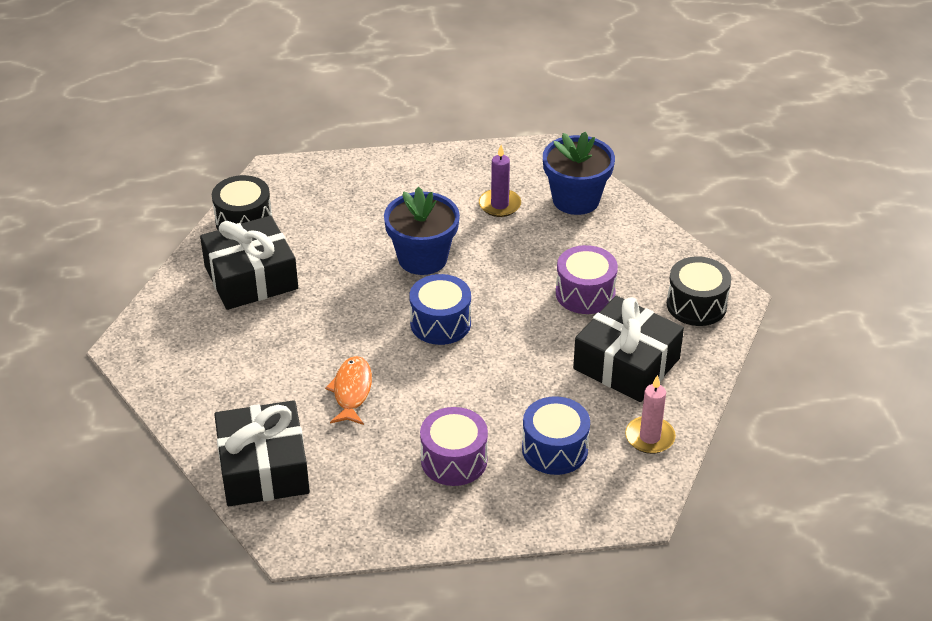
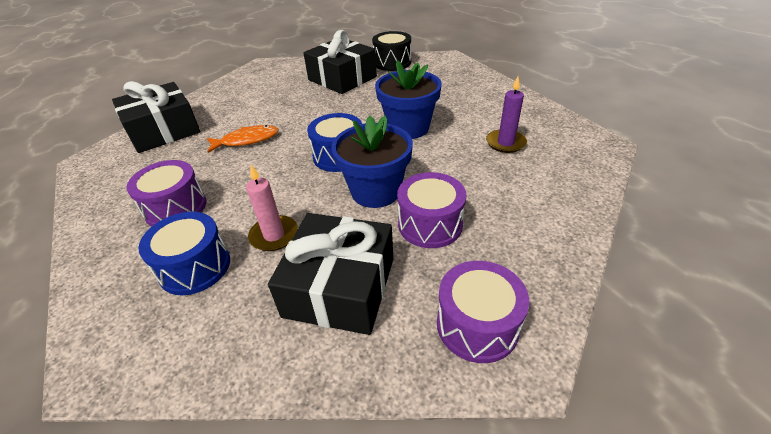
camera: 70 degrees right, 0 degrees up
blue flower pot [543,132,615,215] -> blue flower pot moved to [331,116,413,208]
pink candle [625,375,676,454] -> pink candle moved to [246,165,298,251]
black drum [667,256,731,326] -> purple drum [437,261,529,363]

